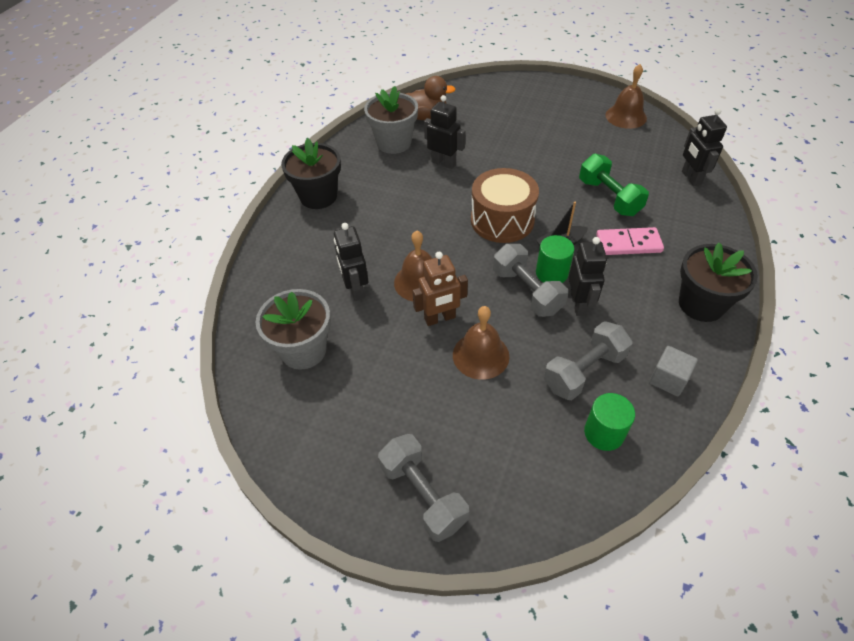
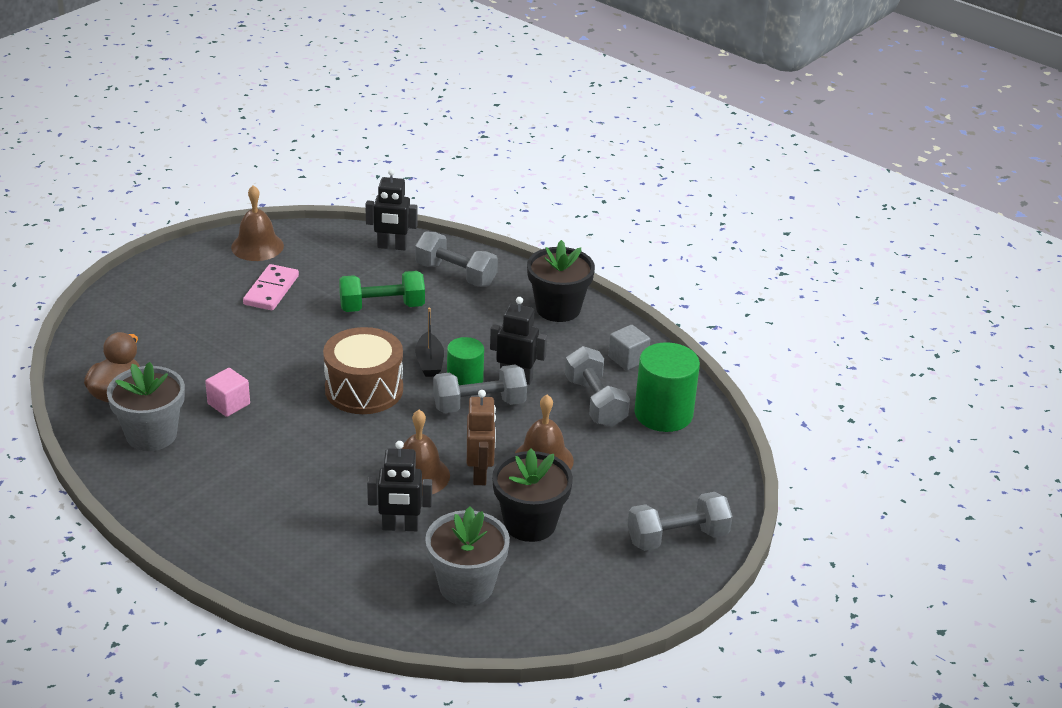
camera: 75 degrees left, 15 degrees down
black flower pot [281,138,341,209] -> black flower pot moved to [492,449,573,542]
black robot [424,95,466,169] -> pink cube [205,368,250,417]
green cylinder [584,393,635,451] -> green cylinder [634,342,700,432], size x1.59
pink domino [596,227,664,255] -> pink domino moved to [243,264,299,310]
none -> grey dumbbell [415,231,498,287]

